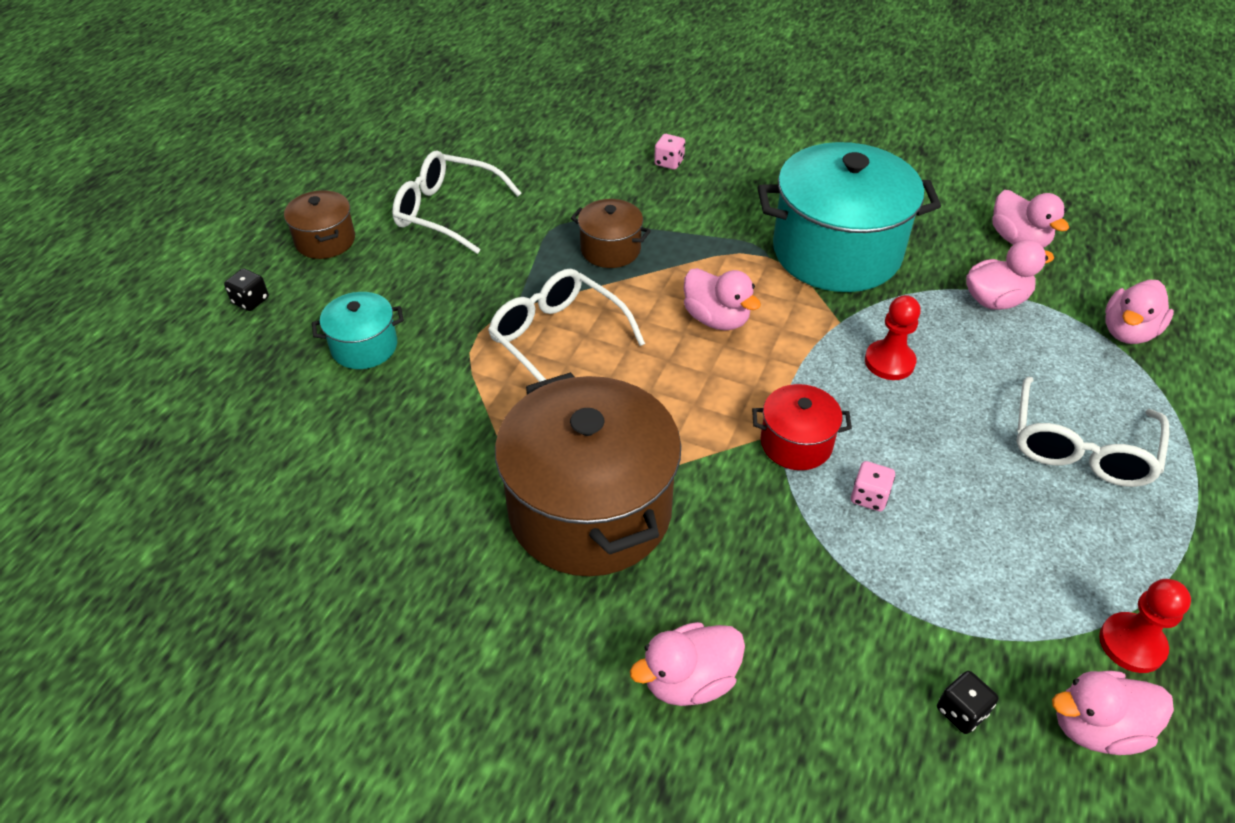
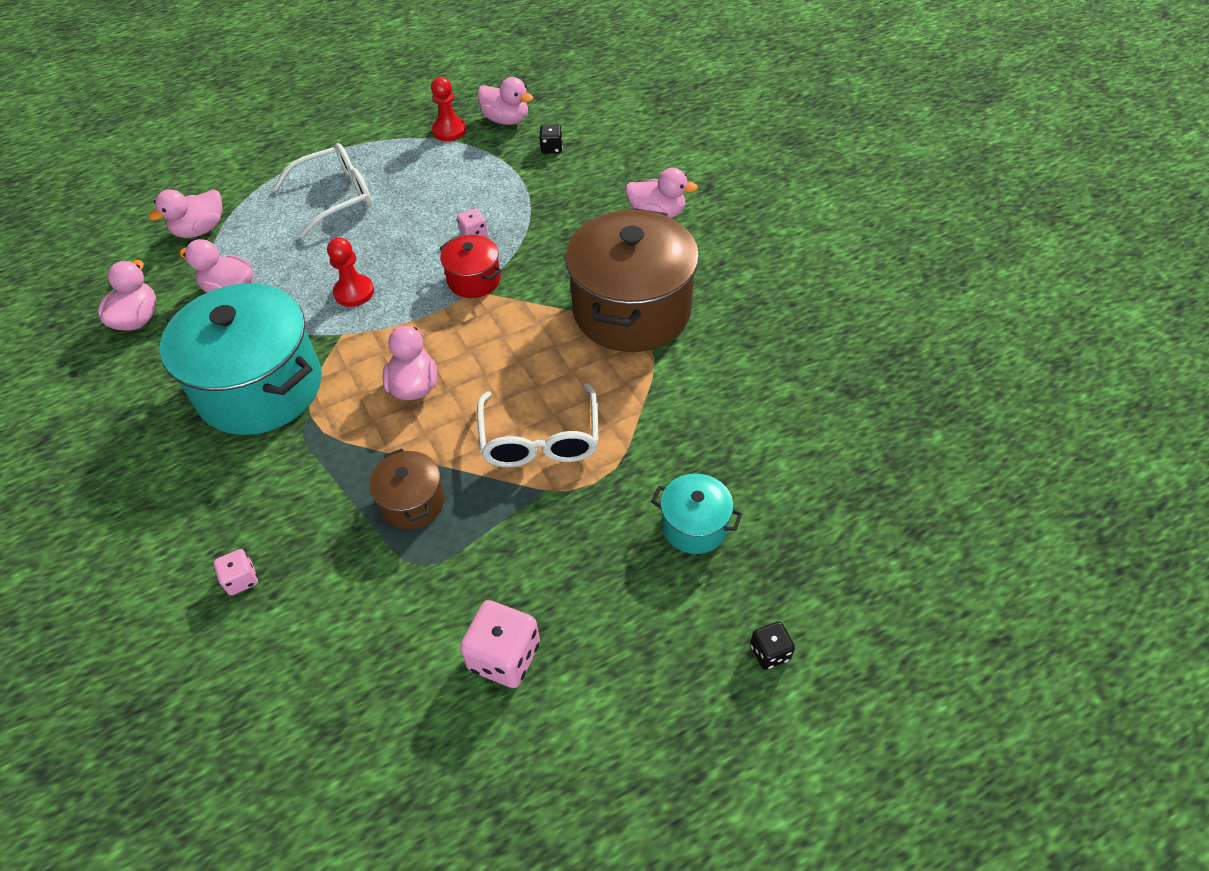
camera: 140 degrees left, 5 degrees up
brown pot [284,190,355,259] -> none
white glasses [392,150,521,254] -> pink dice [460,600,540,688]
pink duck [1105,279,1174,344] -> pink duck turned 150 degrees clockwise [148,189,222,238]

